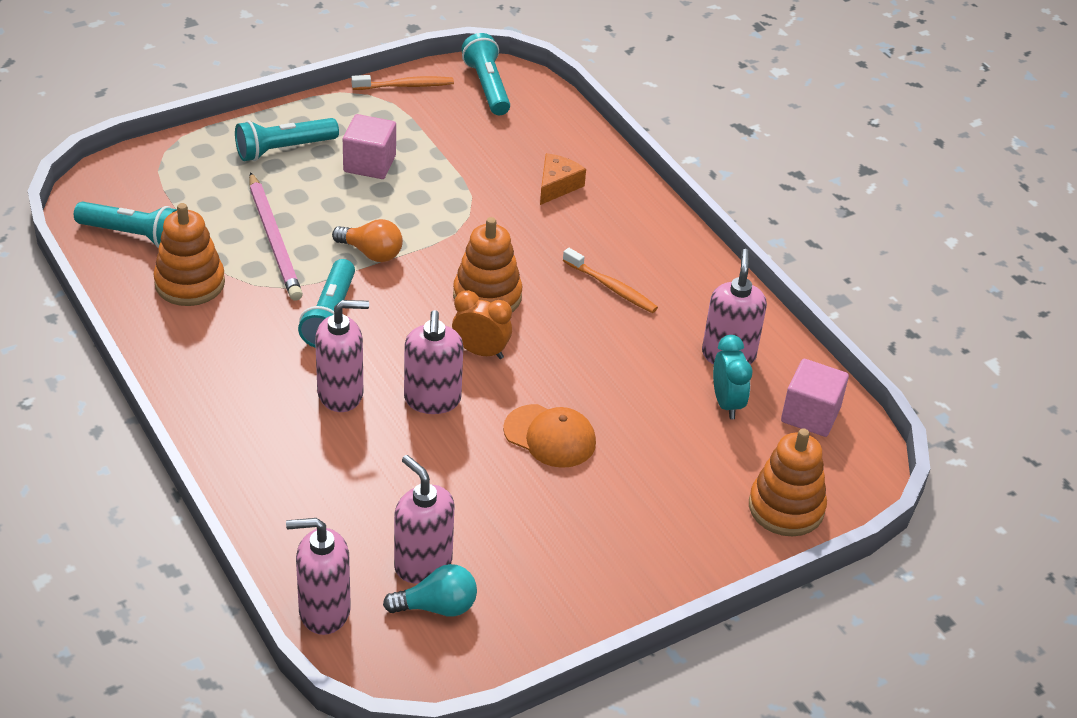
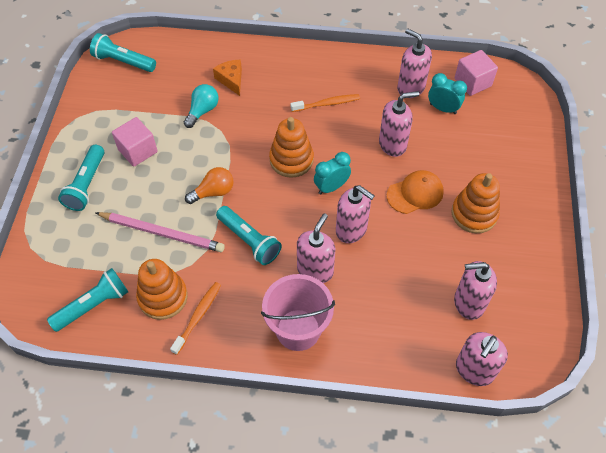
camera: 50 degrees left, 15 degrees up
orange toothbrush [351,75,454,90] -> orange toothbrush moved to [170,282,221,355]
turquoise light bulb [383,564,477,617] -> turquoise light bulb moved to [184,84,219,128]
orange clock [452,290,512,359] -> turquoise clock [314,152,351,194]
orange stacking toy [749,428,827,537] -> orange stacking toy moved to [451,173,500,233]
none -> pink bucket [261,274,335,351]
none -> pink soap dispenser [379,91,419,157]

